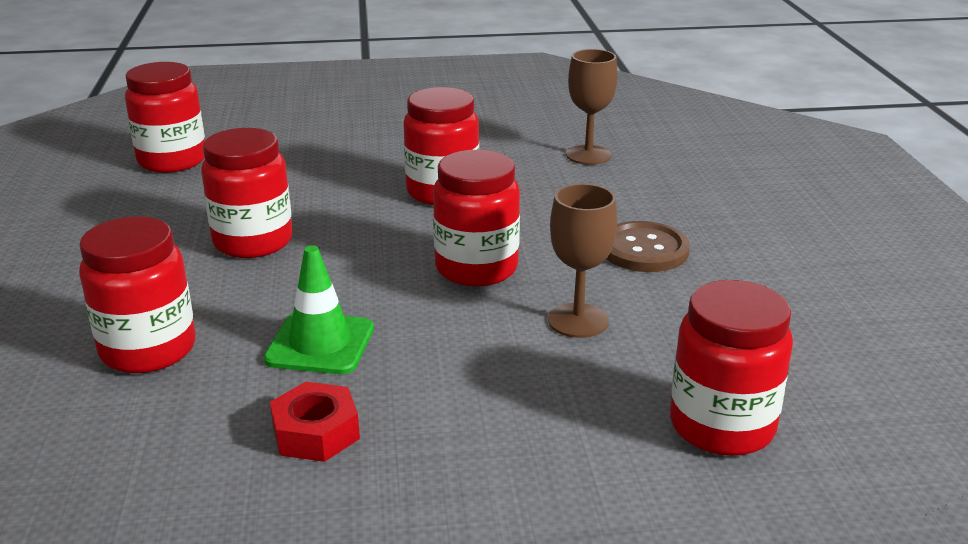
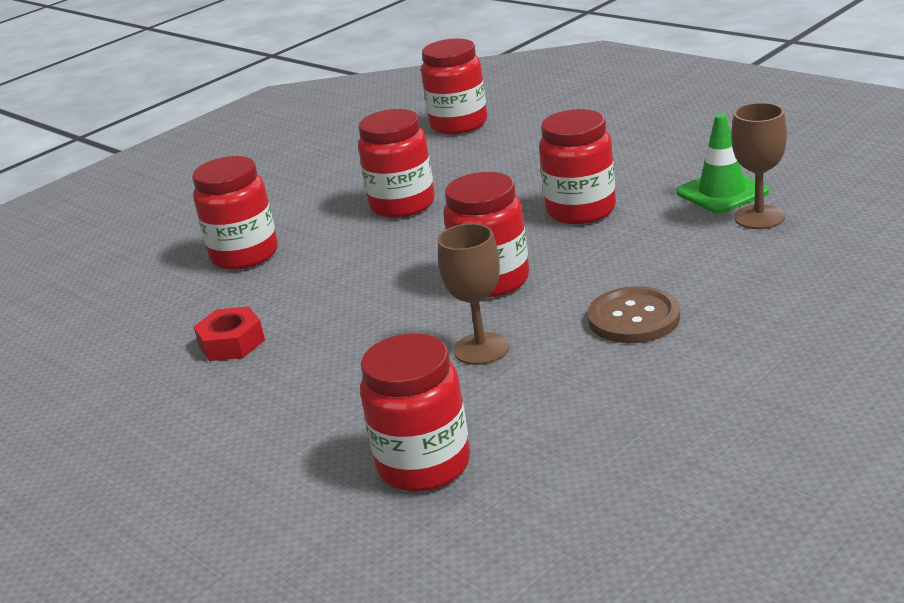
camera: 55 degrees right, 0 degrees up
green traffic cone [264,245,374,374] -> green traffic cone moved to [676,114,769,213]

